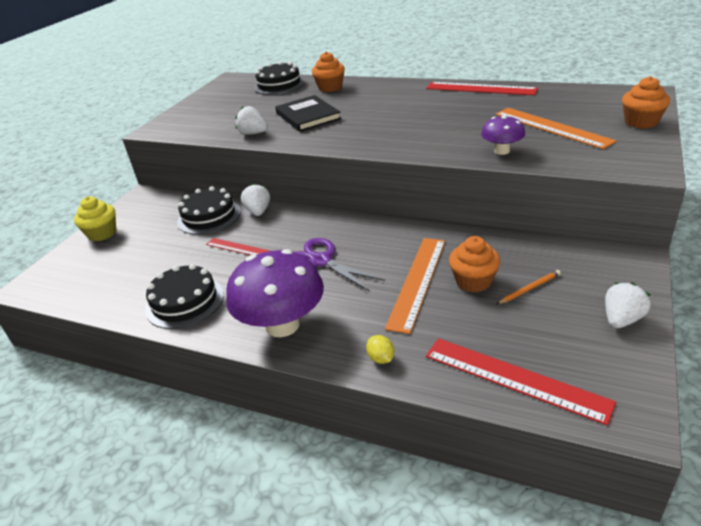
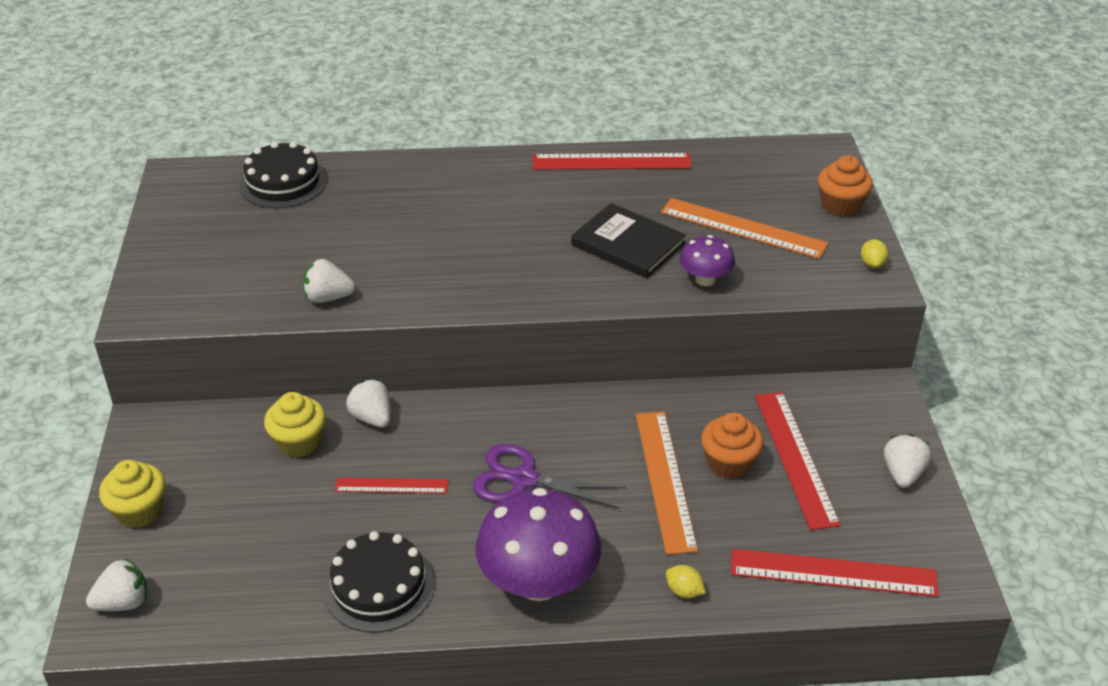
camera: 30 degrees left, 5 degrees up
black cake [177,186,241,235] -> yellow cupcake [264,392,326,458]
black book [275,95,341,132] -> black book moved to [571,203,686,278]
orange cupcake [312,52,345,92] -> none
orange pencil [497,270,561,304] -> red ruler [755,392,841,530]
none -> white strawberry [86,558,147,611]
none -> yellow lemon [861,239,889,268]

